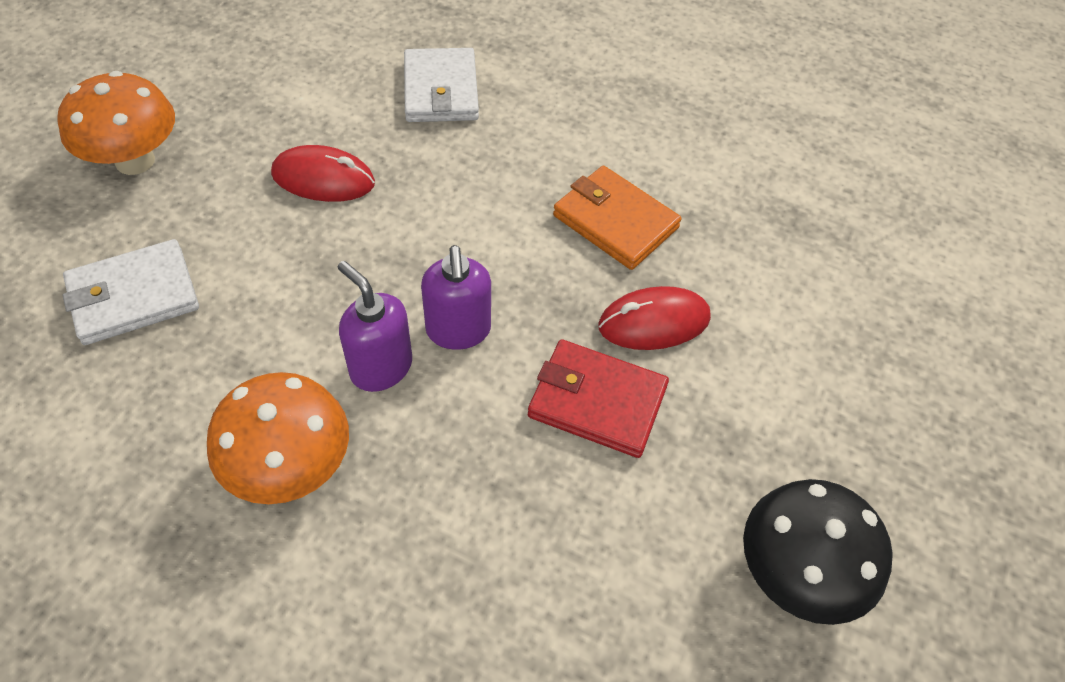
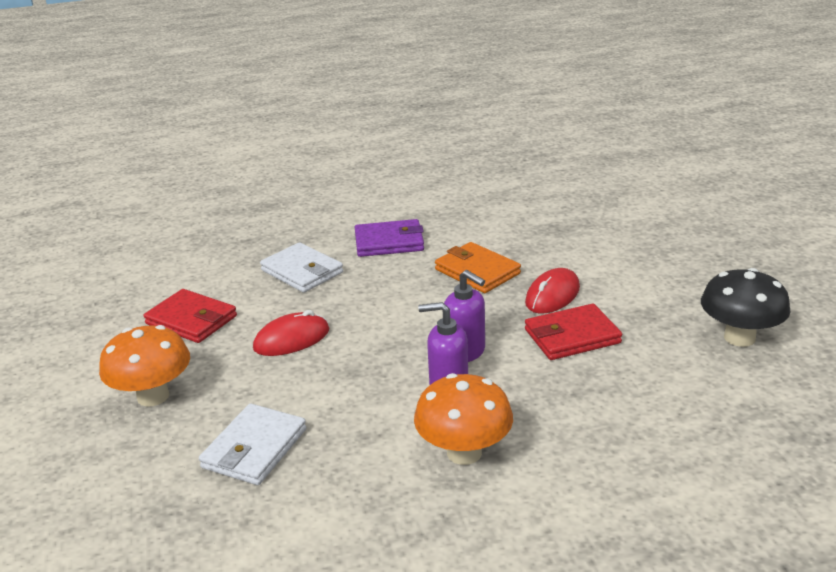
camera: 35 degrees left, 25 degrees down
orange wallet [553,166,682,270] -> orange wallet turned 45 degrees clockwise [435,242,521,293]
none -> red wallet [143,289,237,343]
none -> purple wallet [355,219,424,257]

